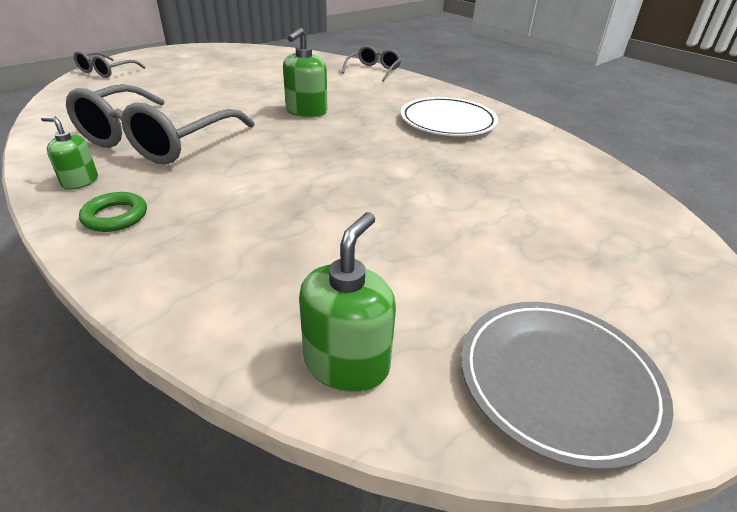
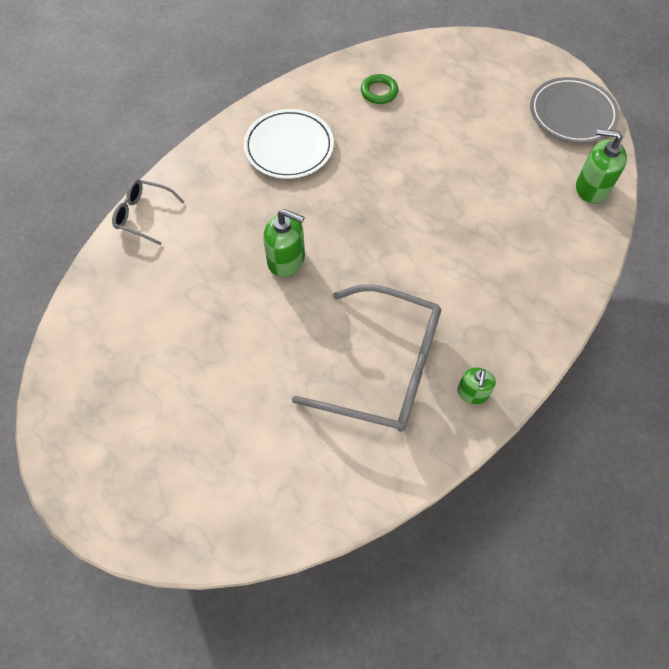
camera: 95 degrees left, 25 degrees up
grey glasses [74,51,145,78] -> none
green ring [79,192,147,232] -> green ring moved to [361,74,398,104]

